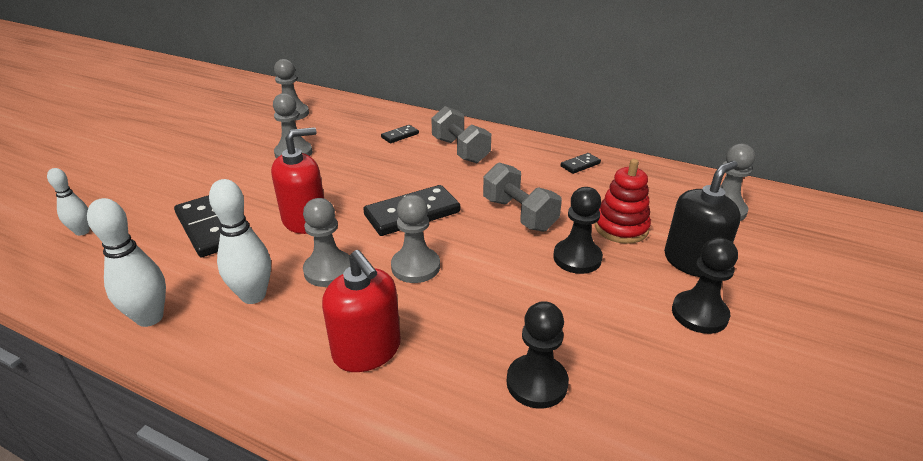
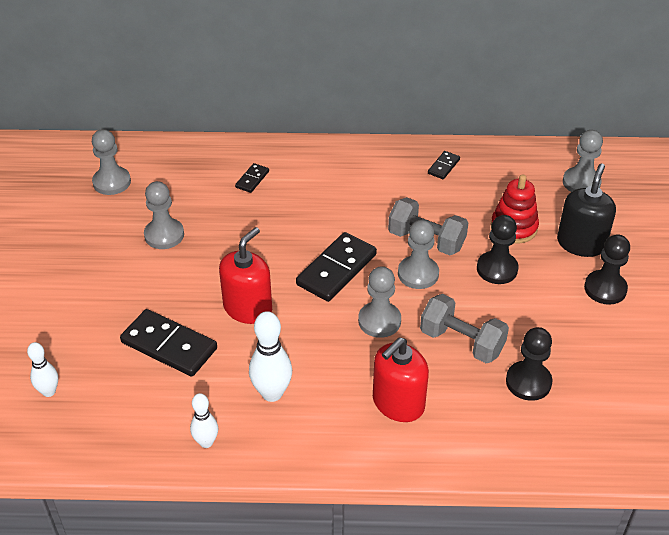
camera: 25 degrees left, 10 degrees up
white bowling pin [87,198,166,327] -> white bowling pin [190,393,218,448], size x0.62
grey pawn [303,198,350,287] -> grey pawn moved to [398,220,439,289]
red soap dispenser [322,250,401,372] -> red soap dispenser turned 105 degrees clockwise [373,337,429,422]
grey dumbbell [431,106,491,163] -> grey dumbbell moved to [420,294,509,363]

